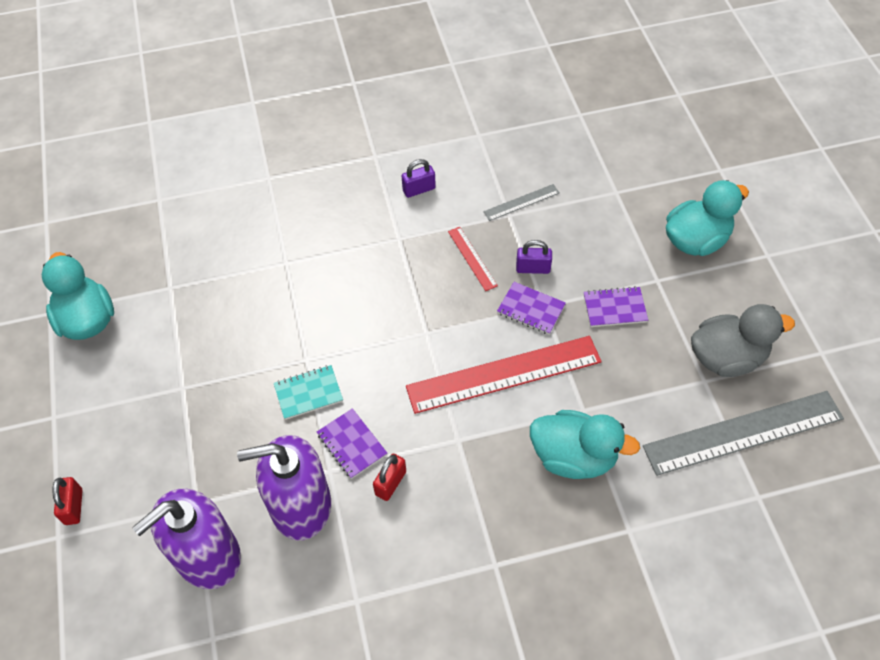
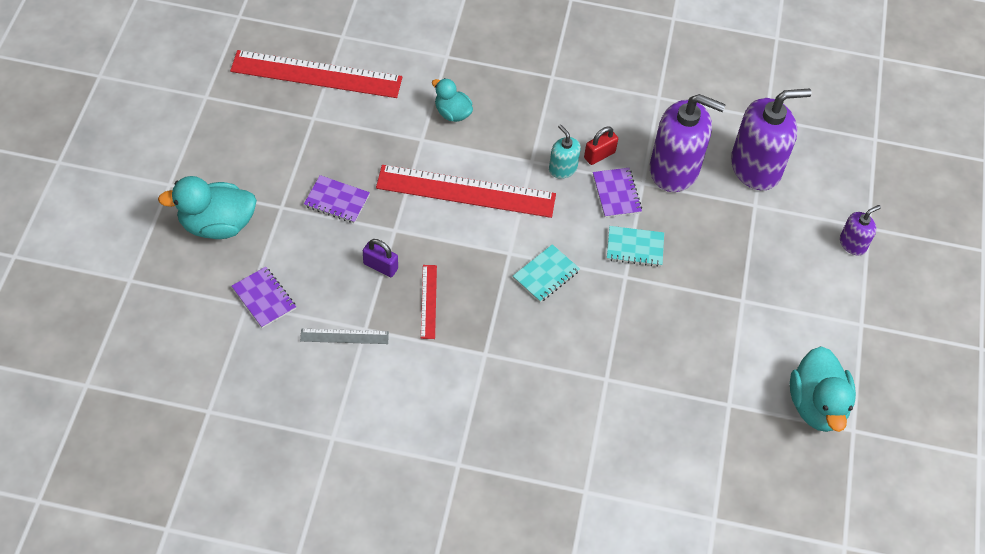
camera: 160 degrees left, 0 degrees up
red padlock [52,477,83,525] -> purple soap dispenser [840,205,881,256]
purple padlock [402,159,436,198] -> none
purple notebook [497,282,566,335] -> purple notebook moved to [232,267,296,328]
turquoise duck [530,410,640,479] -> turquoise duck [432,78,473,122], size x0.59
grey ruler [643,391,844,476] -> red ruler [230,50,402,98]
grey duck [691,304,795,377] -> none
none -> turquoise notebook [513,244,580,302]
none -> turquoise soap dispenser [549,124,581,179]

